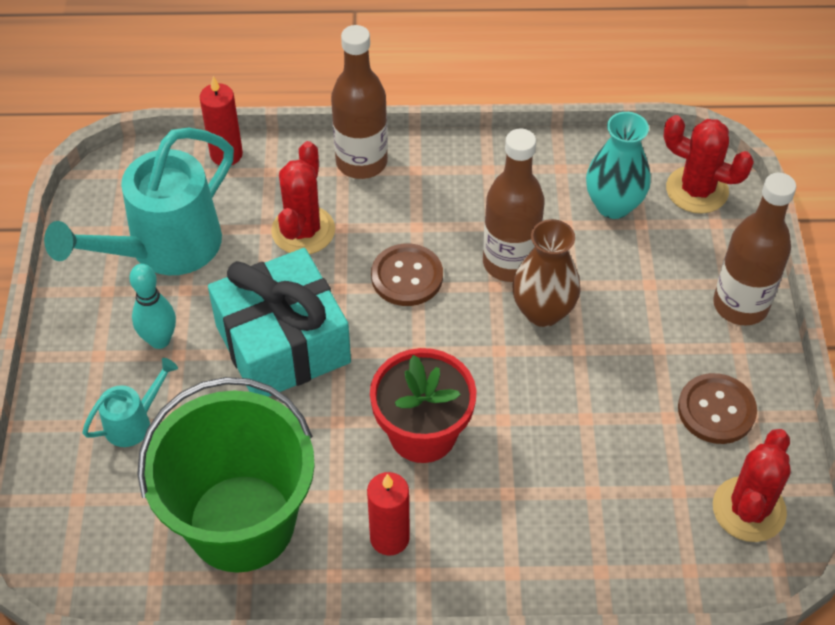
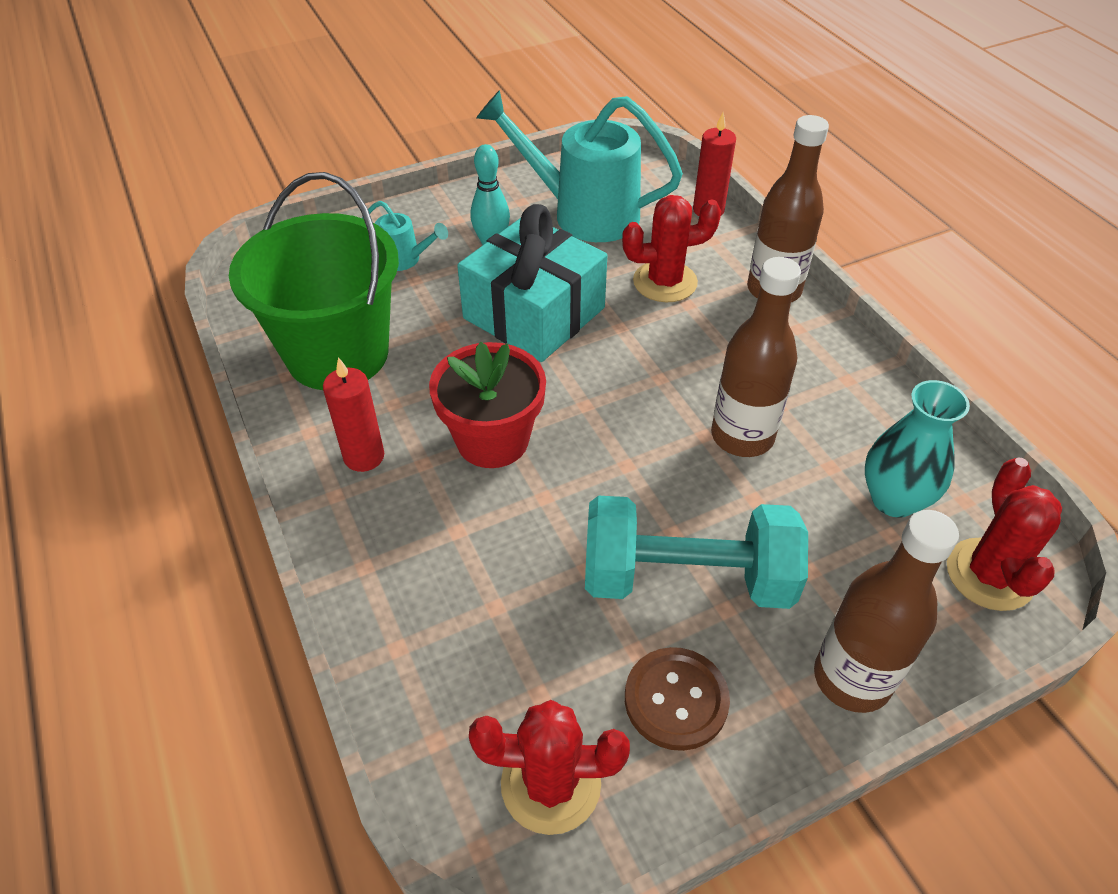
camera: 65 degrees right, 5 degrees down
brown button [371,243,443,306] -> none
brown vase [512,219,581,327] -> none
none -> turquoise dumbbell [585,496,808,609]

